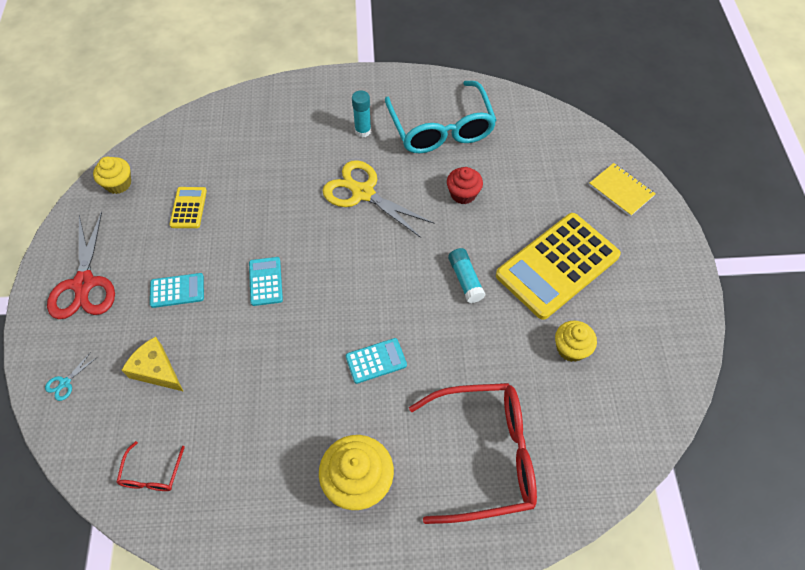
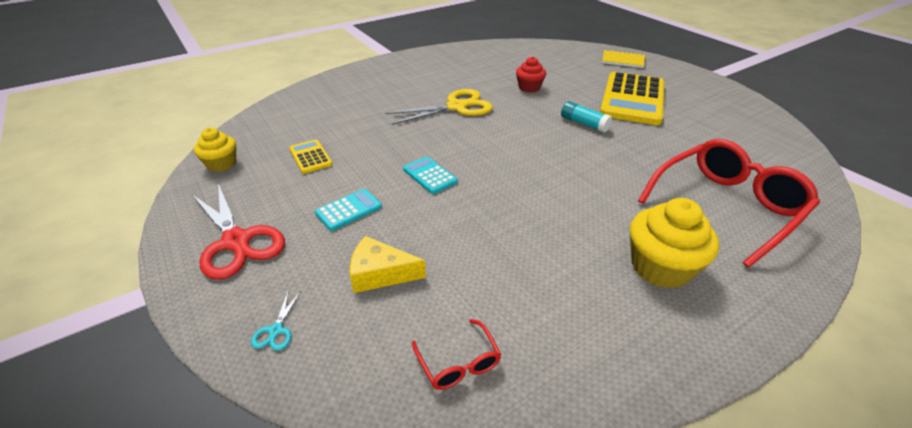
camera: 30 degrees left, 20 degrees down
yellow scissors [322,160,435,238] -> yellow scissors turned 150 degrees clockwise [385,89,493,125]
turquoise calculator [345,338,407,384] -> none
turquoise glue stick [352,90,371,137] -> none
turquoise glasses [385,81,497,153] -> none
yellow cupcake [555,320,597,362] -> none

